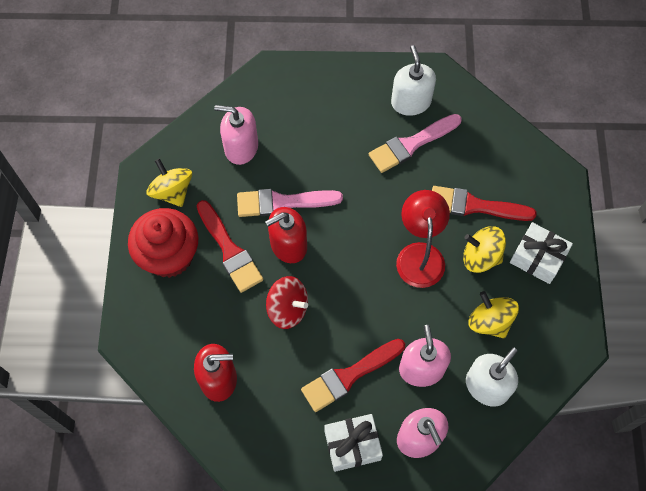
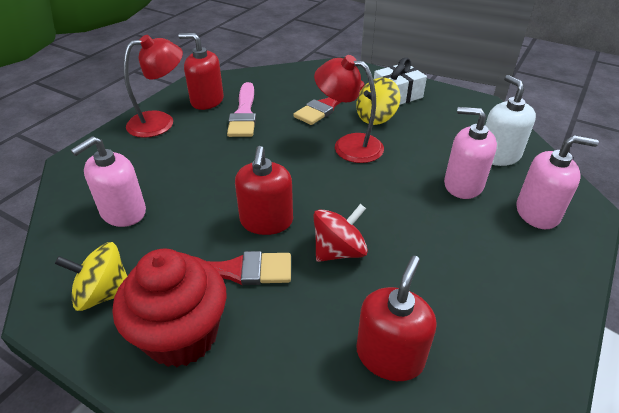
camera: 60 degrees left, 25 degrees down
pink brush [237,189,343,217] -> none
red brush [301,339,405,412] -> none
white gift [325,414,383,472] -> none
white soap dispenser [391,45,436,116] -> red soap dispenser [179,33,224,110]
yellow spinning top [468,291,519,339] -> none
none -> red lamp [124,35,183,138]

